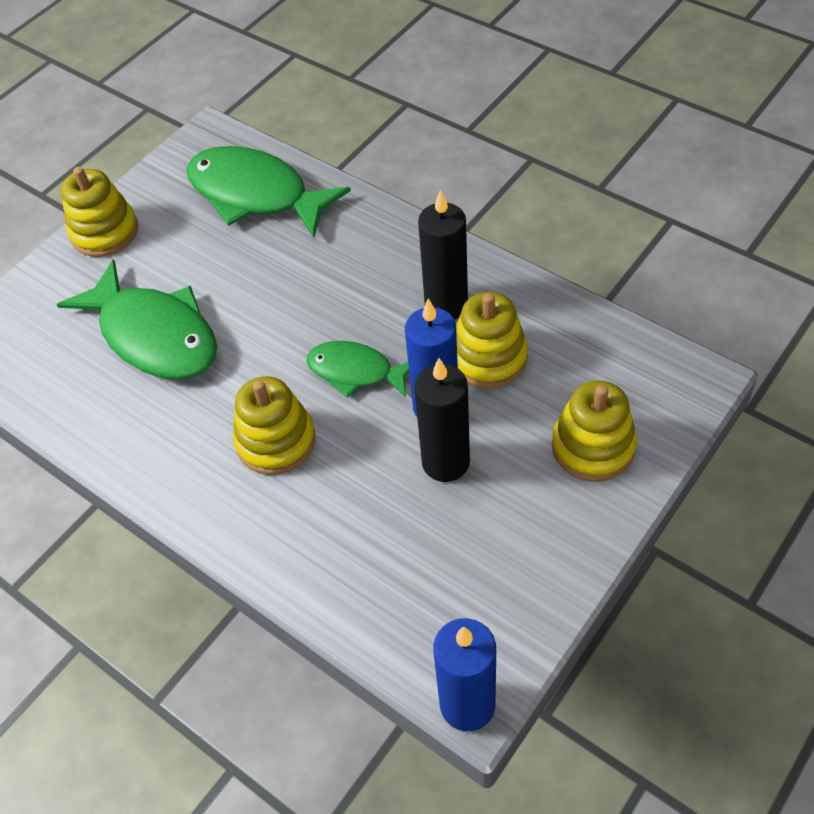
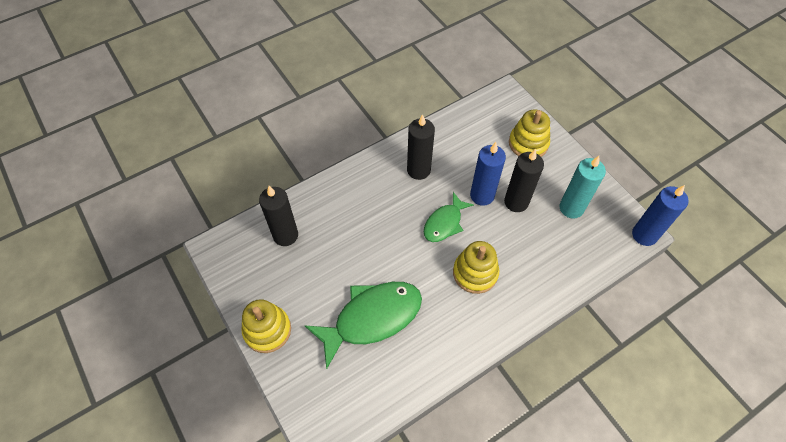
camera: 75 degrees left, 5 degrees up
green fish [187,146,351,237] -> black candle [259,186,298,246]
yellow stacking toy [456,292,528,389] -> none
none -> turquoise candle [560,156,606,219]

